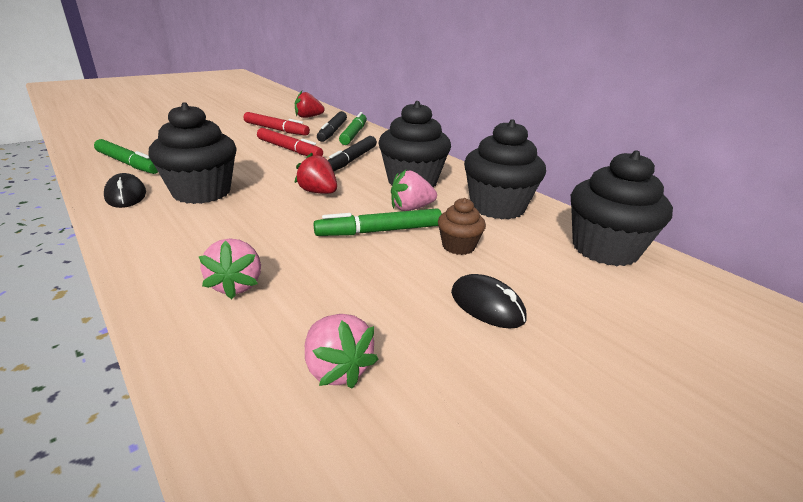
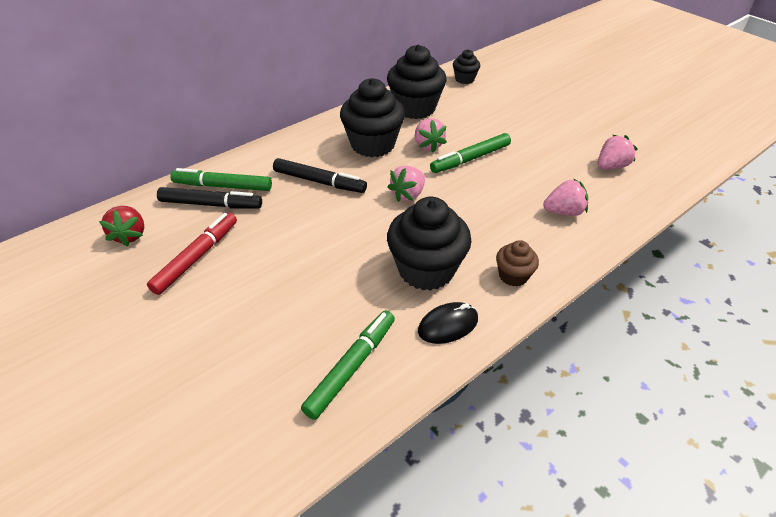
camera: 90 degrees left, 15 degrees up
red marker [257,128,323,156] -> none
red strawberry [294,152,337,194] -> pink strawberry [388,166,425,202]
green marker [314,208,442,236] -> green marker turned 75 degrees clockwise [430,133,511,173]
brown cupcake [438,198,486,255] -> brown cupcake moved to [496,240,539,287]
black mouse [451,274,527,329] -> none
black cupcake [571,150,673,266] -> black cupcake [453,49,480,84], size x0.51

